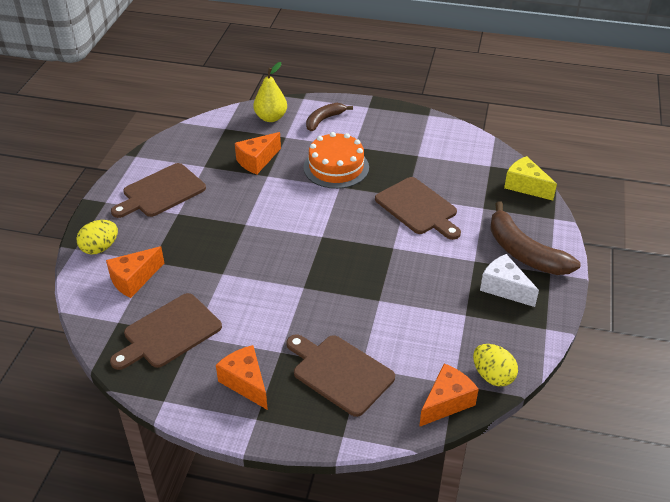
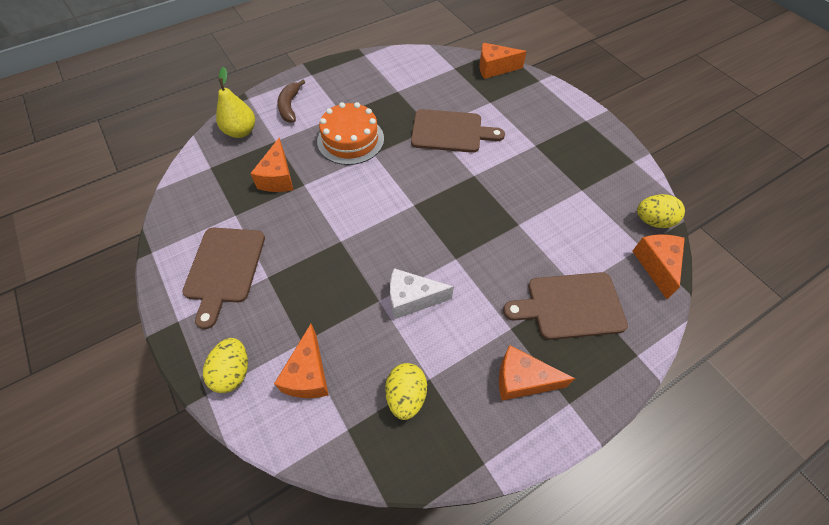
camera: 45 degrees left, 15 degrees up
brown cutting board [110,293,222,370] -> yellow egg [385,363,427,420]
white cheese [480,254,539,307] -> white cheese moved to [390,268,454,319]
brown banana [490,201,580,275] -> none
yellow cheese [504,156,557,200] -> orange cheese [479,43,527,79]

